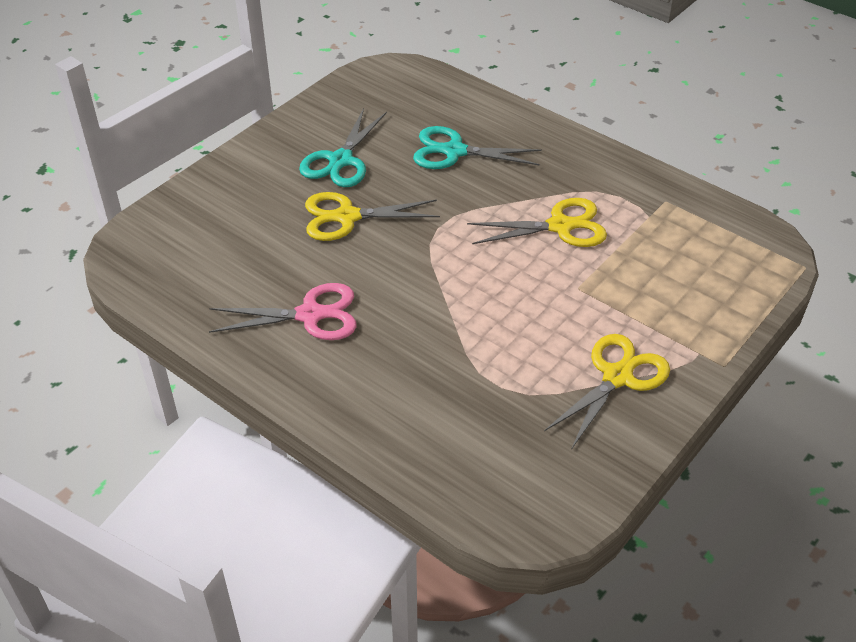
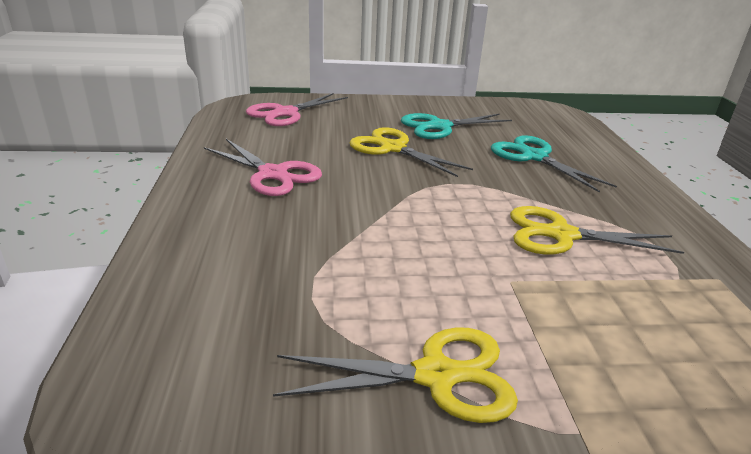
camera: 45 degrees right, 15 degrees down
yellow scissors [467,198,607,247] -> yellow scissors turned 150 degrees clockwise [510,206,684,255]
none -> pink scissors [246,93,348,126]

